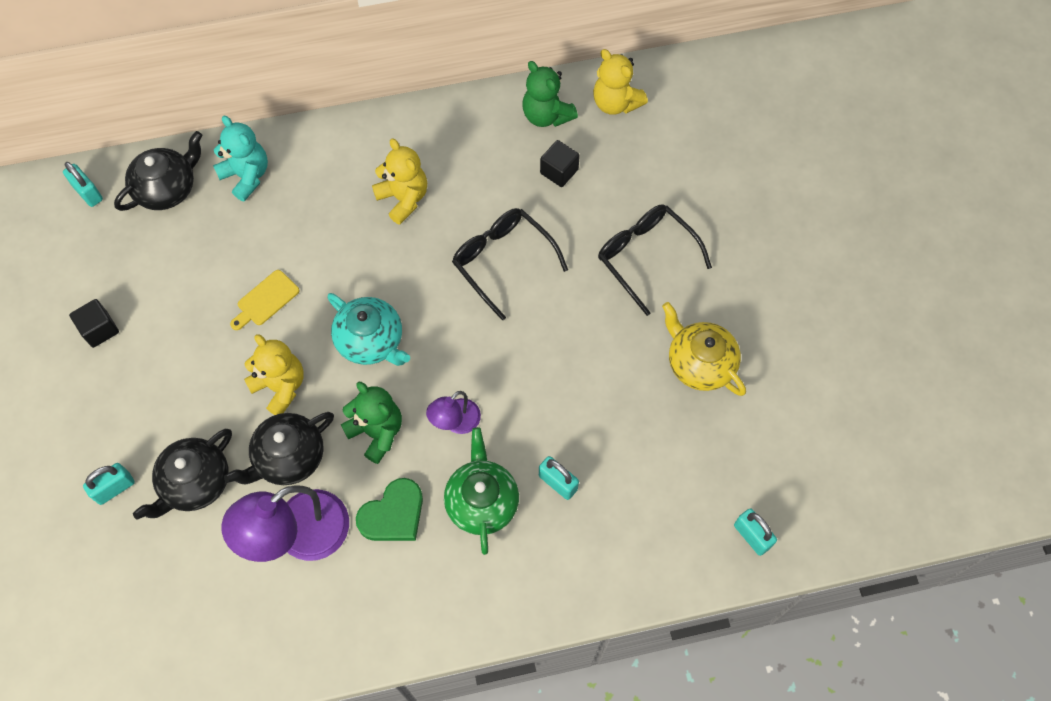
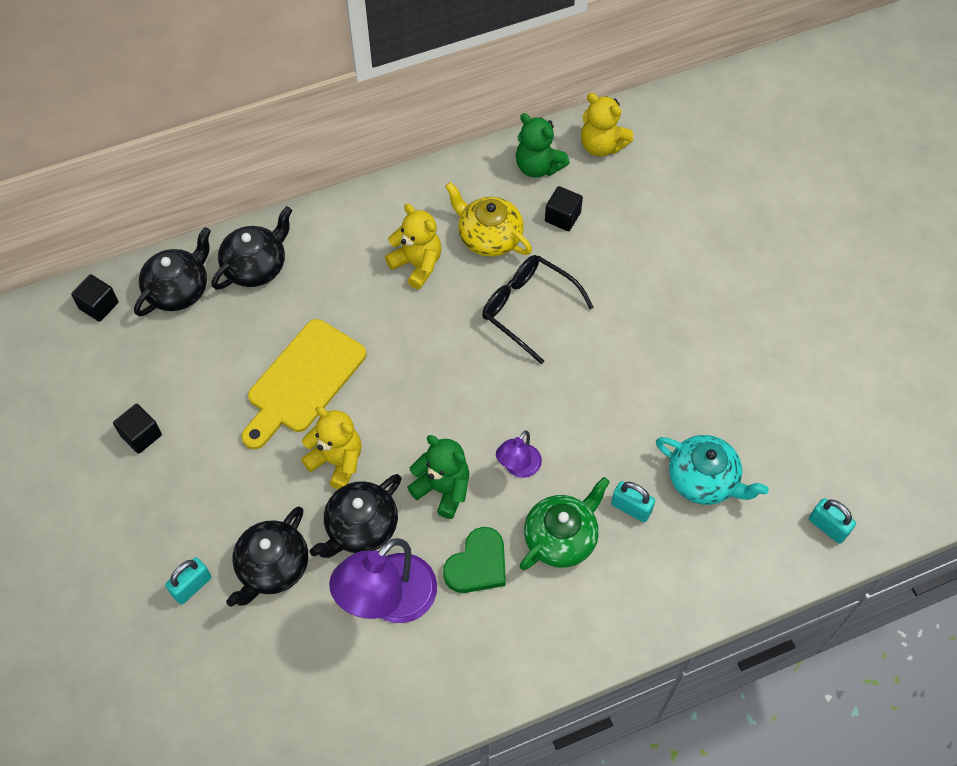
camera: 10 degrees left, 5 degrees down
turquoise padlock [63,162,103,207] -> black cube [71,274,118,322]
turquoise teddy bear [213,116,268,201] -> black teapot [212,206,292,290]
yellow cutting board [230,270,299,330] -> yellow cutting board [241,319,366,449], size x2.02
turquoise teapot [327,293,410,366] -> turquoise teapot moved to [656,435,769,505]
green teapot [444,427,519,555] -> green teapot turned 60 degrees clockwise [520,477,610,570]
black glasses [598,204,712,316] -> none
yellow teapot [662,302,746,396] -> yellow teapot moved to [445,182,532,257]

